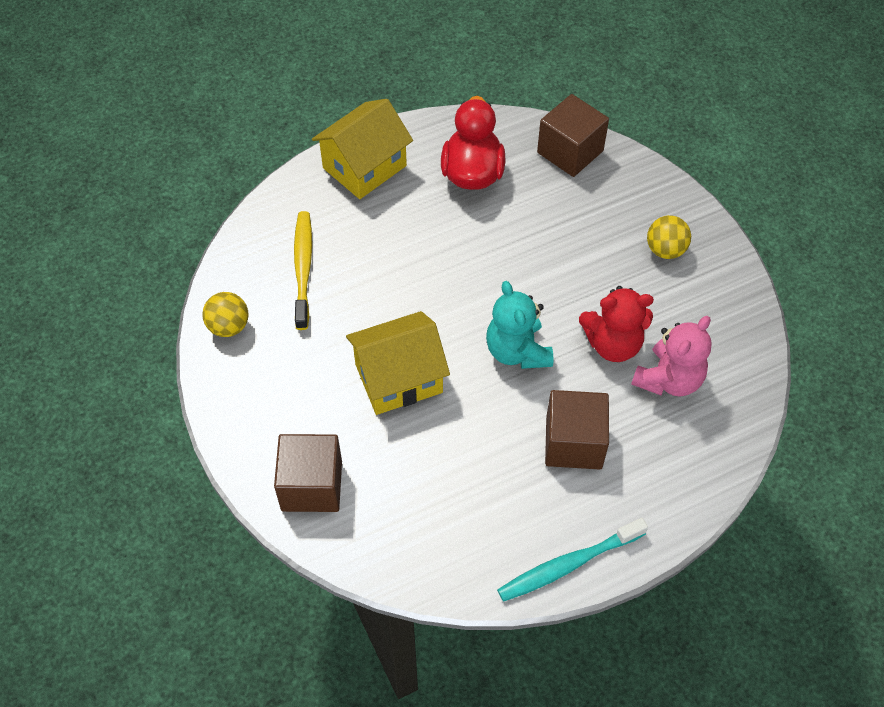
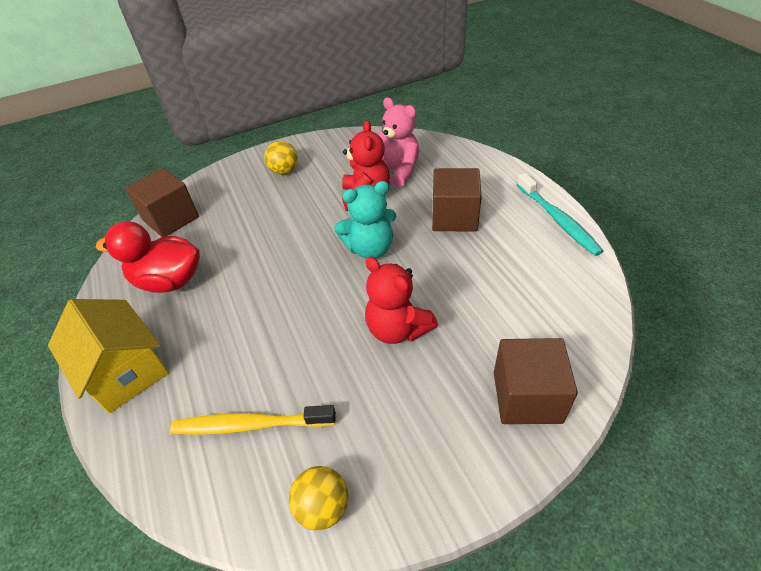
camera: 85 degrees left, 10 degrees down
yellow house [346,311,450,415] -> red teddy bear [365,257,438,344]

